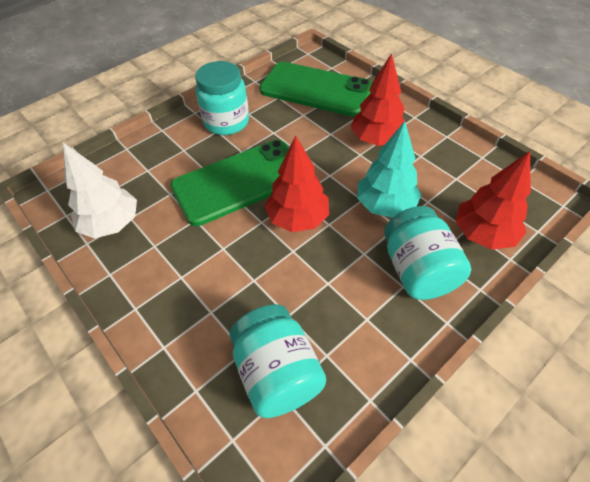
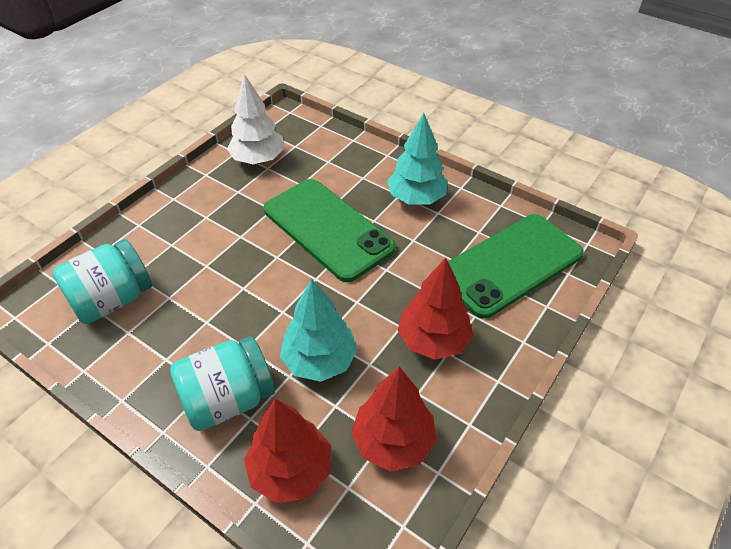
camera: 75 degrees right, 5 degrees down
turquoise jar [195,61,249,135] -> turquoise tree [387,113,448,204]
green phone [259,62,372,117] -> green phone turned 45 degrees clockwise [448,214,584,319]
red tree [265,136,329,232] -> red tree moved to [351,367,437,471]

